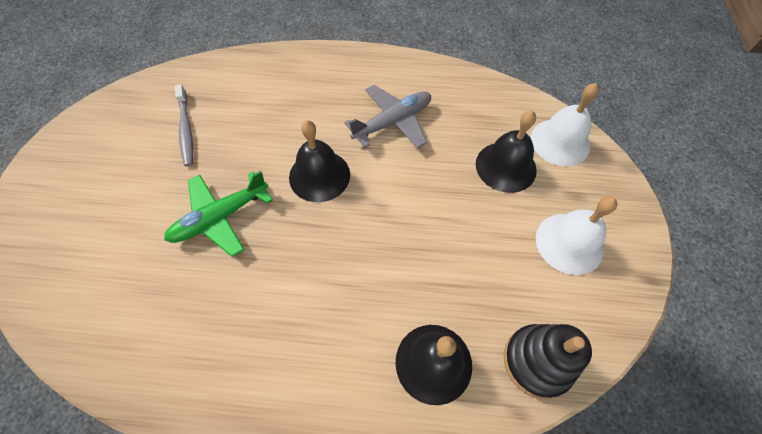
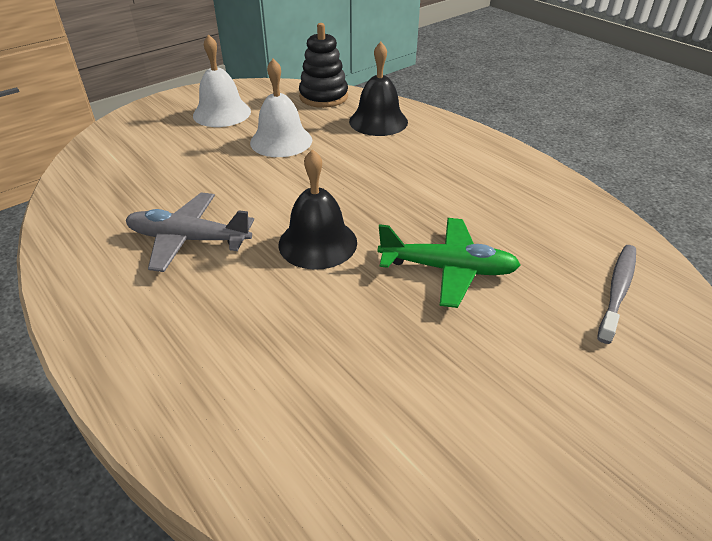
camera: 135 degrees left, 20 degrees down
grey toothbrush [175,84,193,167] -> grey toothbrush moved to [597,245,636,344]
black bell [476,110,537,193] -> none
white bell [531,83,599,166] -> white bell moved to [250,59,312,157]

